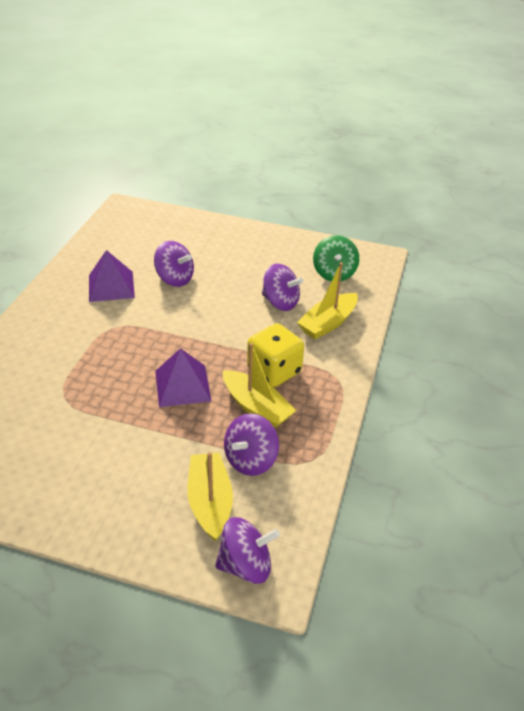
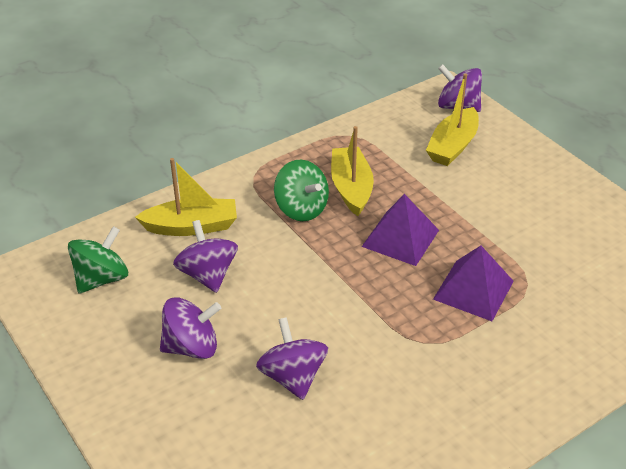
camera: 140 degrees left, 0 degrees up
purple pyramid [89,250,135,302] -> purple pyramid moved to [433,246,514,321]
purple spinning top [224,413,279,476] -> purple spinning top moved to [160,297,221,359]
yellow dice [247,323,304,387] -> green spinning top [274,160,329,221]

